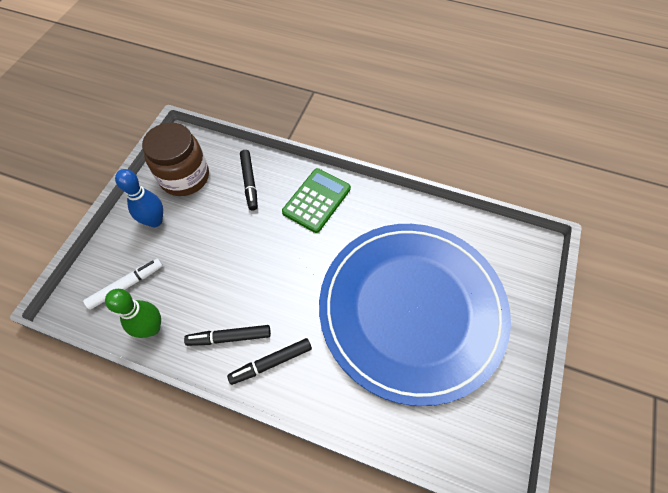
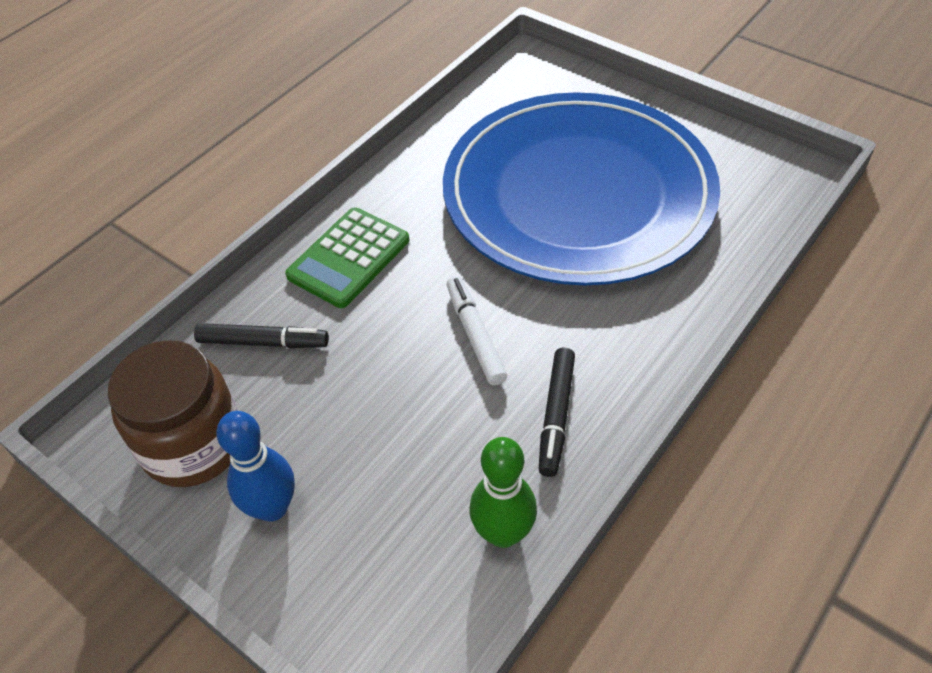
camera: 70 degrees left, 10 degrees down
white marker [83,258,163,310] -> white marker moved to [447,276,507,386]
black marker [227,338,312,385] -> none
green calculator [282,168,351,233] -> green calculator turned 105 degrees counterclockwise [285,208,409,308]

